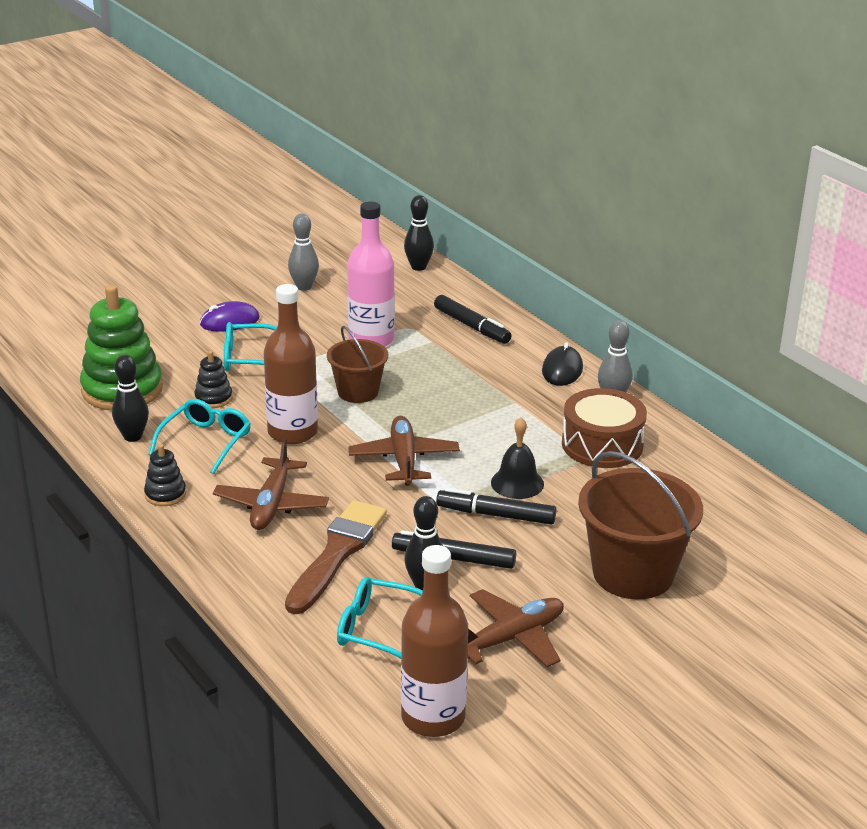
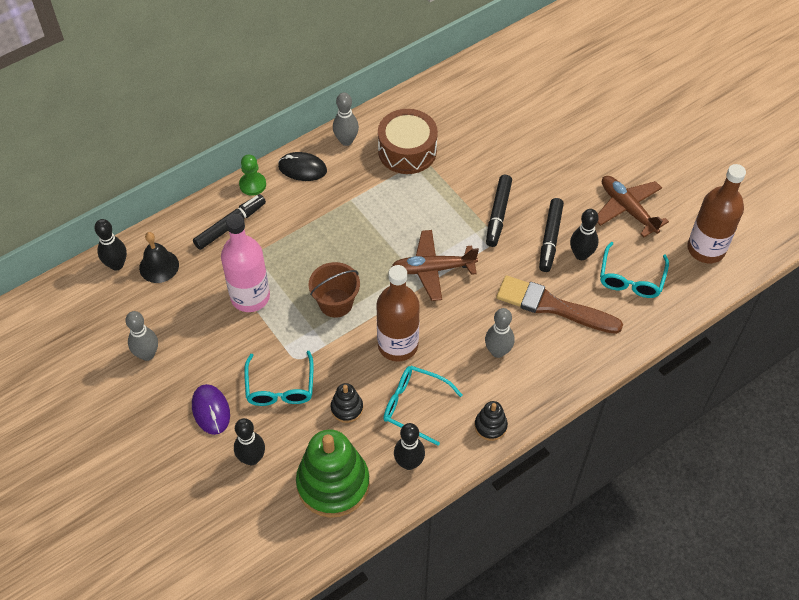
camera: 90 degrees left, 25 degrees up
brown plane [213,438,329,530] -> grey bowling pin [485,308,514,358]
black bell [491,417,544,499] -> black bell moved to [139,232,179,283]
brown bucket [578,451,703,599] -> none
none -> black bowling pin [234,418,265,465]
none -> green pawn [239,155,266,196]

